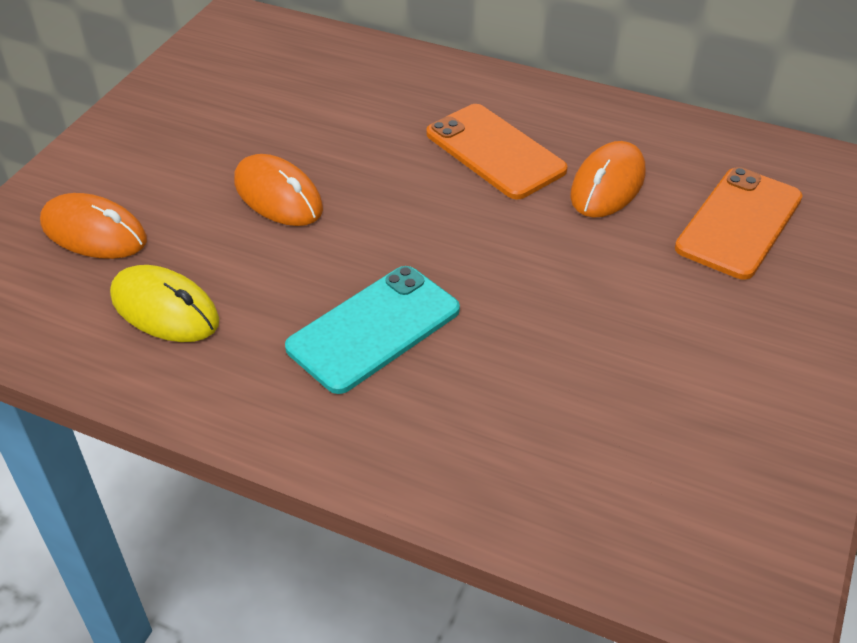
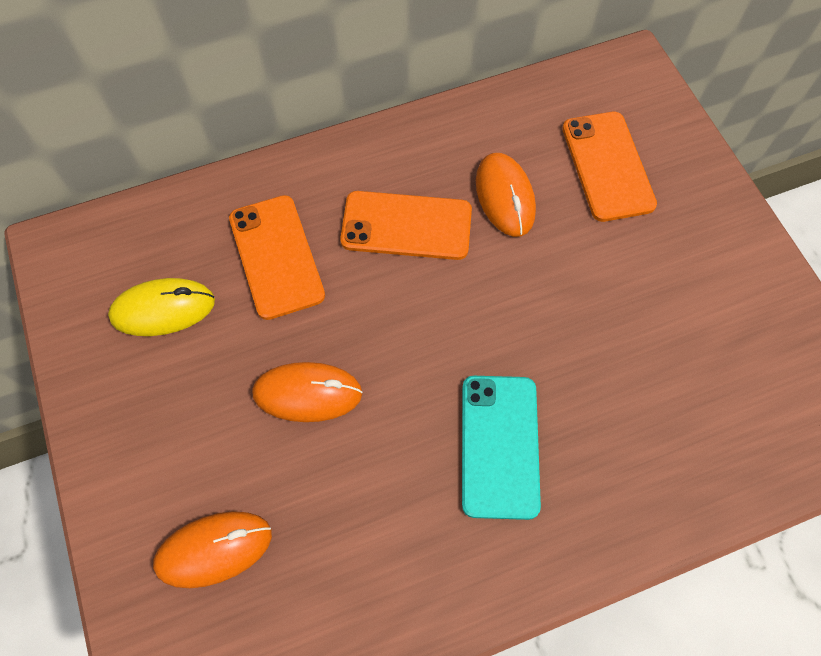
camera: 45 degrees left, 20 degrees up
yellow mouse [110,265,219,342] -> yellow mouse moved to [108,278,215,336]
none -> orange phone [229,195,325,320]

